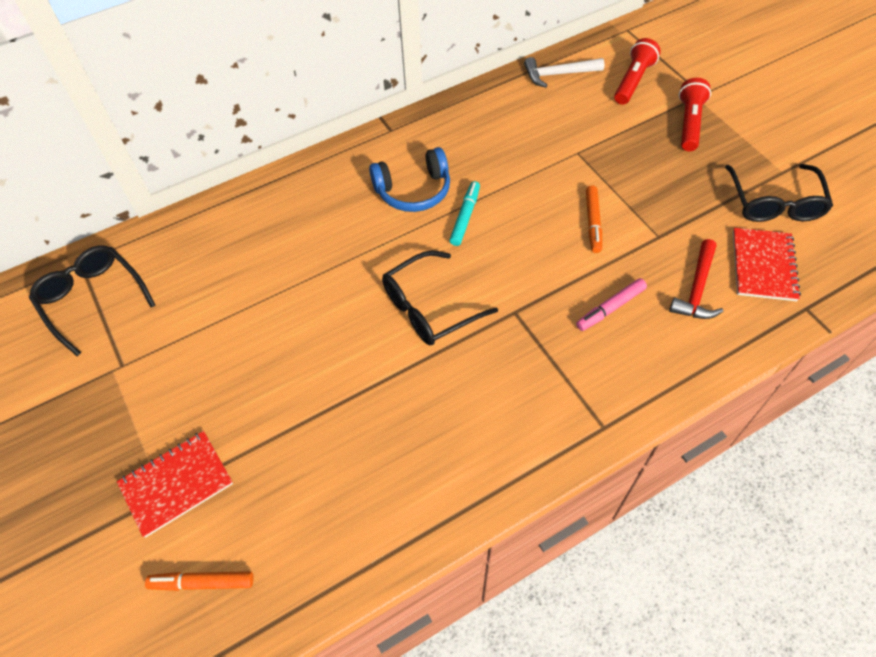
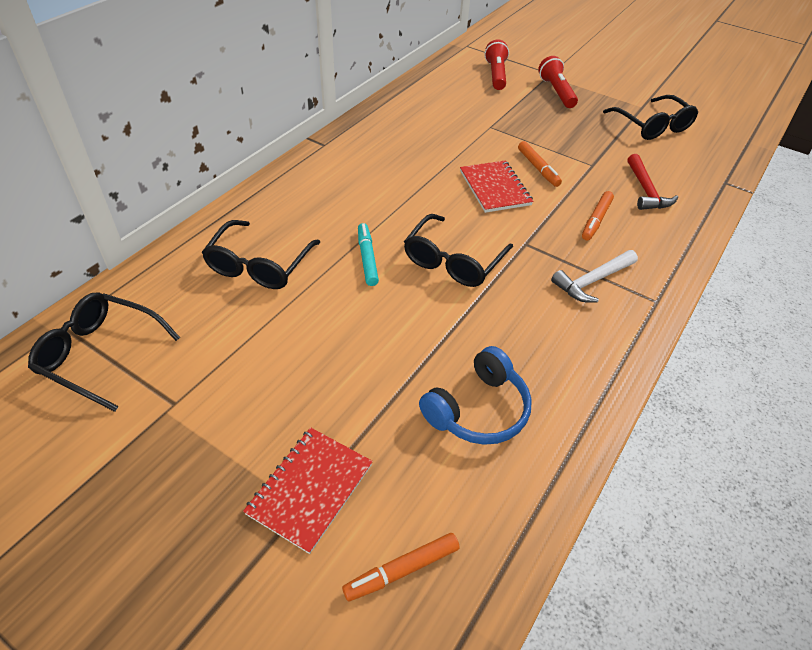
camera: 30 degrees left, 10 degrees down
blue headphones [369,147,450,212] -> blue headphones moved to [419,346,532,445]
turquoise marker [449,181,480,246] -> turquoise marker moved to [358,223,379,286]
white hammer [524,57,605,88] -> white hammer moved to [551,250,638,303]
pink marker [576,278,647,331] -> orange marker [582,191,614,241]
red notebook [733,228,801,301] -> red notebook moved to [460,161,533,213]
none -> black glasses [202,220,320,289]

